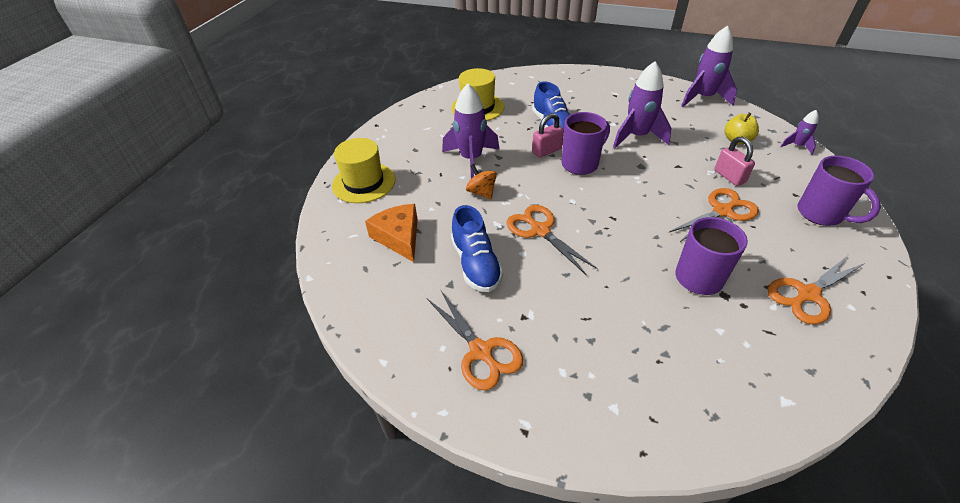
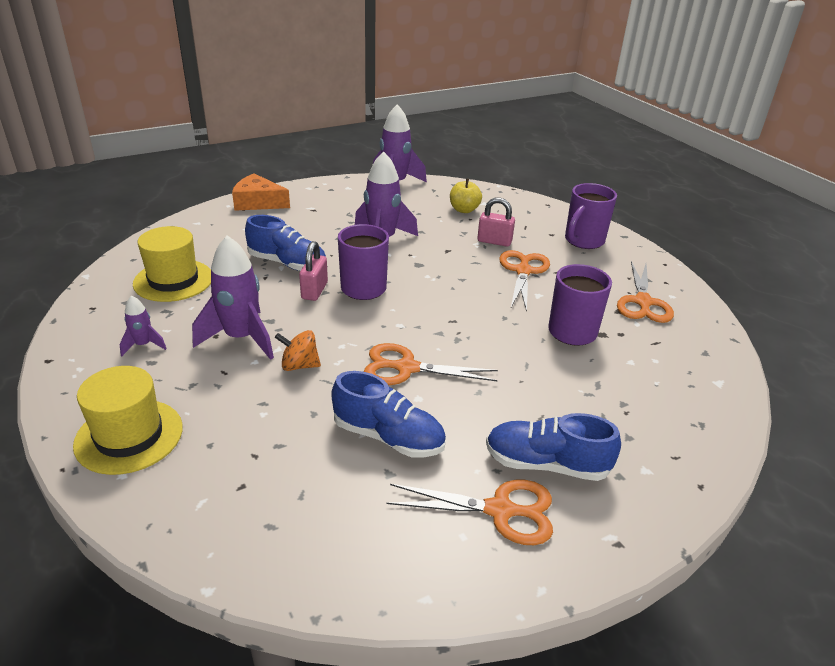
camera: 50 degrees left, 10 degrees down
orange cheese [365,204,418,262] -> orange cheese moved to [232,173,290,211]
purple rocket [780,110,819,155] -> purple rocket moved to [120,295,167,356]
purple mug [798,155,881,226] -> purple mug turned 120 degrees clockwise [565,183,617,249]
none -> blue shoe [486,413,621,481]

